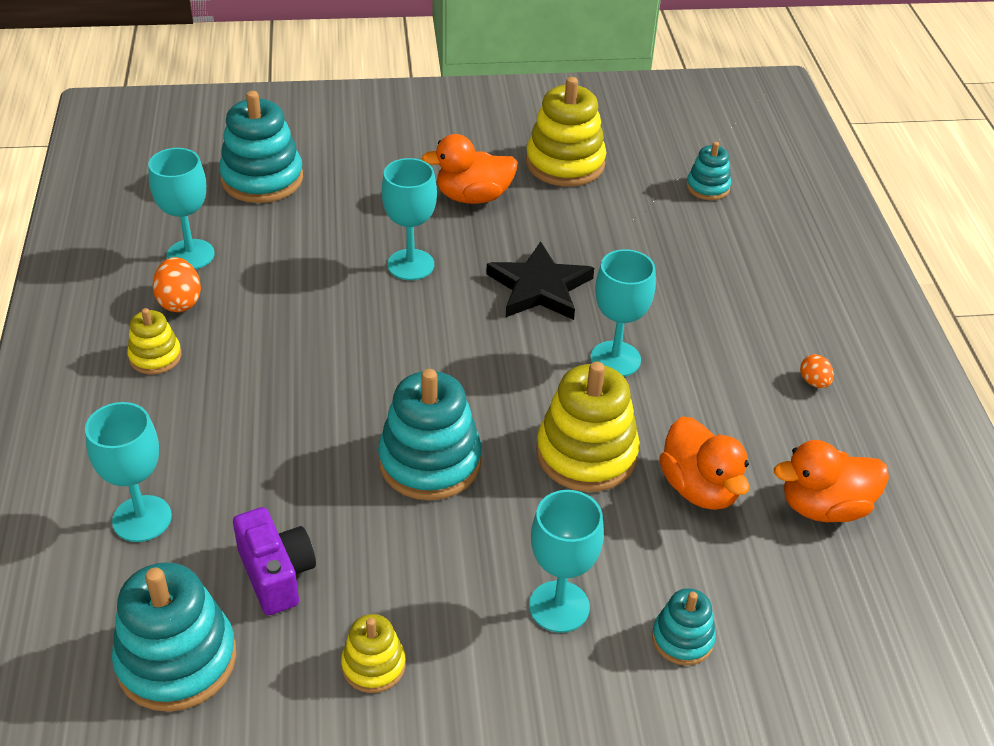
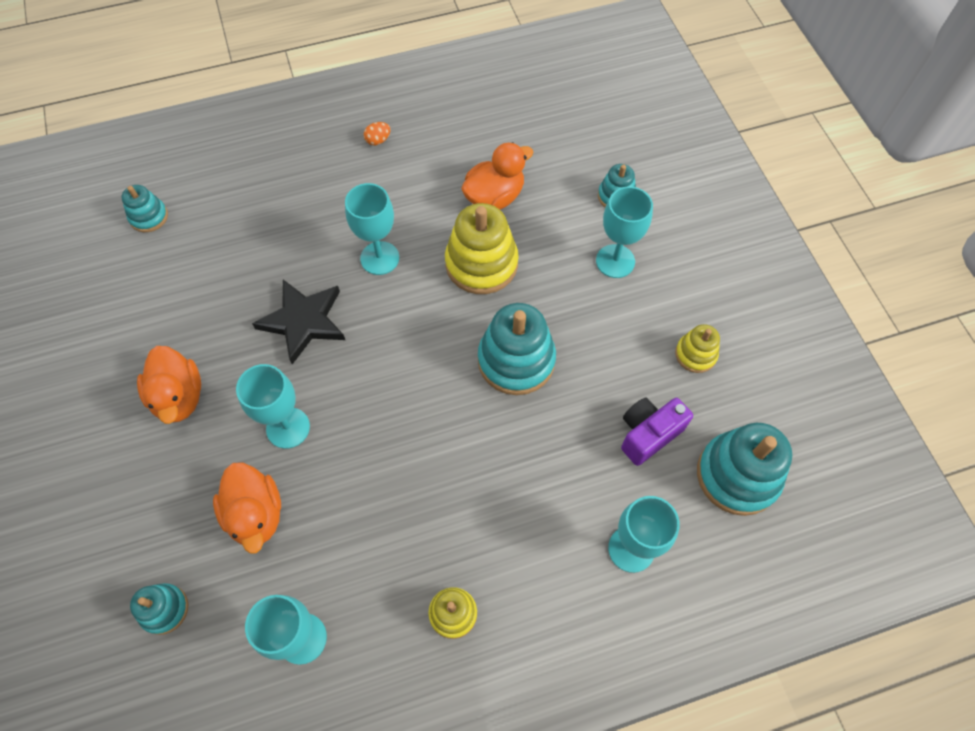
camera: 100 degrees left, 20 degrees up
orange egg [153,257,201,312] -> none
turquoise stacking toy [219,91,303,203] -> turquoise stacking toy [130,583,188,635], size x0.54
yellow stacking toy [526,77,606,186] -> none
orange duck [774,440,889,522] -> orange duck moved to [213,462,281,554]

